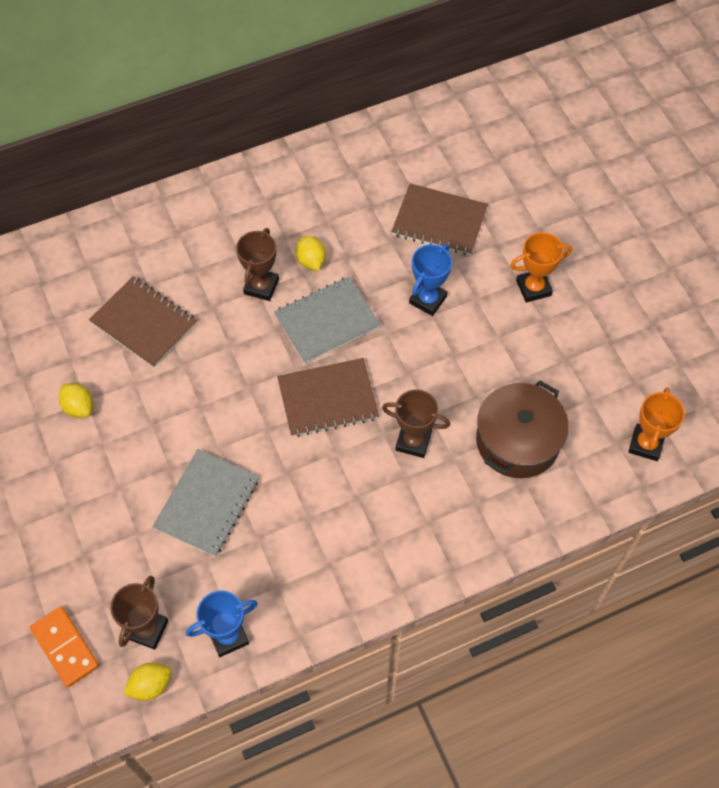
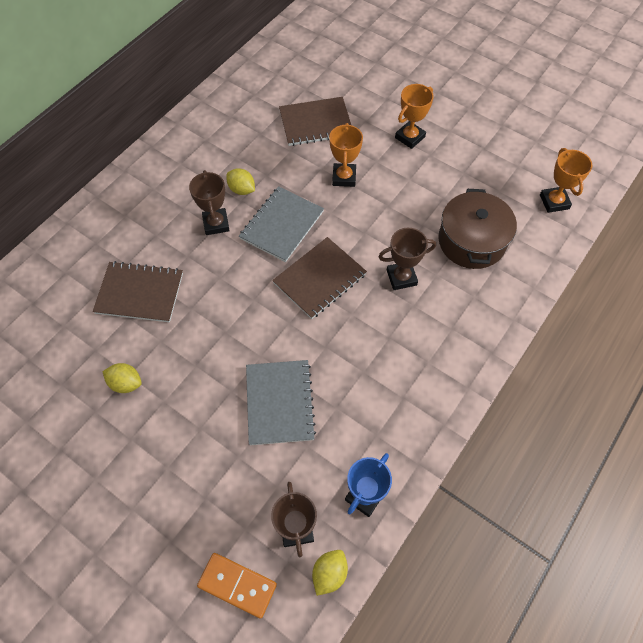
camera: 30 degrees left, 0 degrees up
blue trophy [409,244,452,316] -> orange trophy [329,123,363,187]

